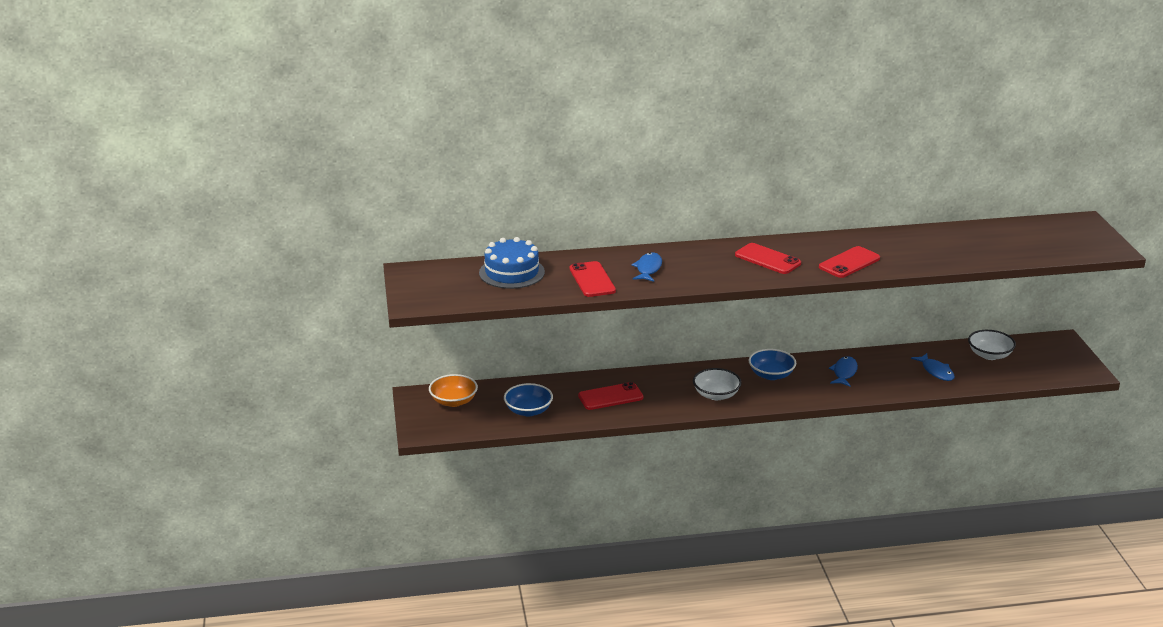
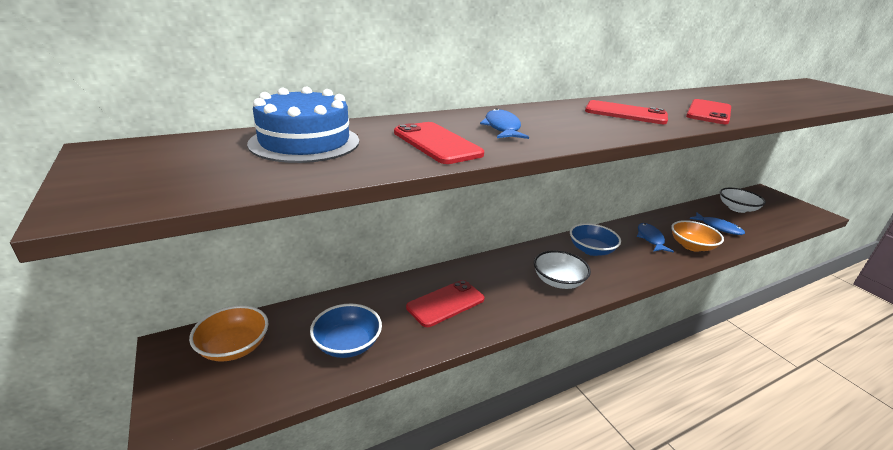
camera: 20 degrees left, 0 degrees up
none -> orange bowl [671,220,724,252]

